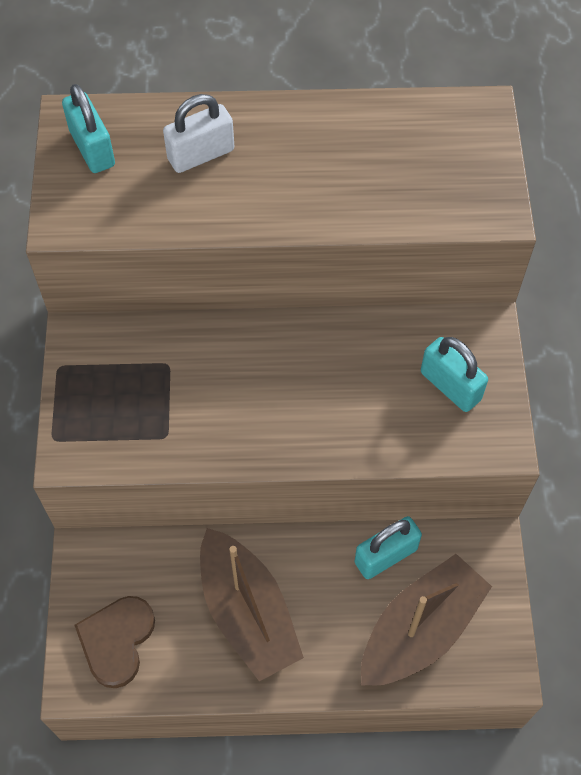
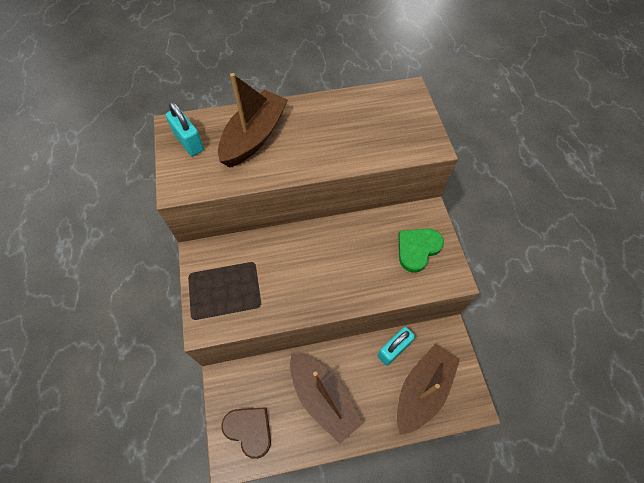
camera: 10 degrees left, 0 degrees up
brown heart [74,596,155,688] -> brown heart turned 120 degrees clockwise [221,407,271,459]
white padlock [163,94,234,173] -> brown boat [218,73,288,167]
turquoise padlock [421,337,488,412] -> green heart [398,229,444,273]

